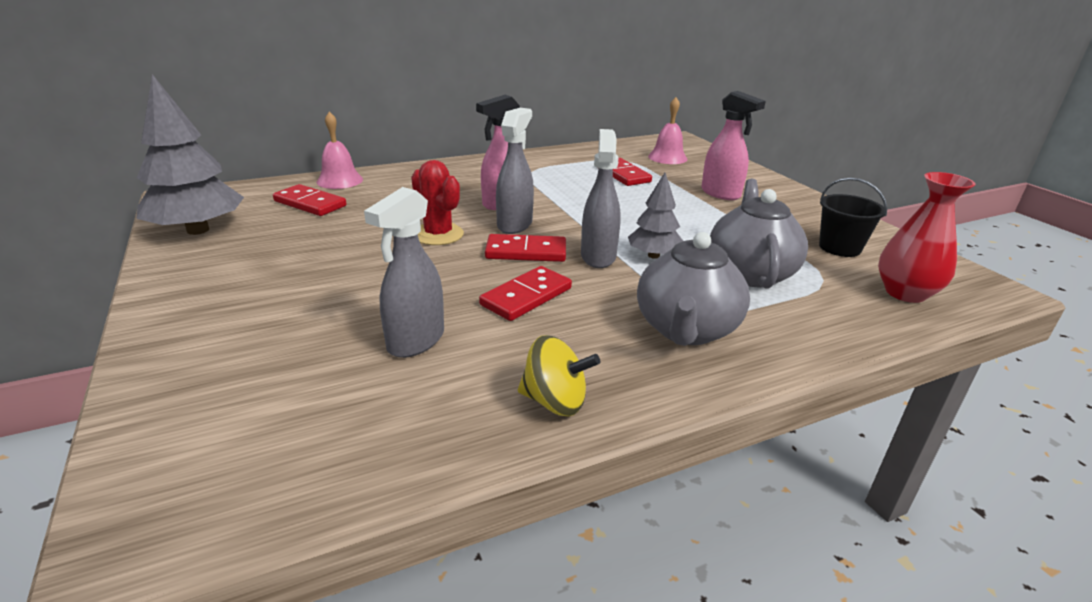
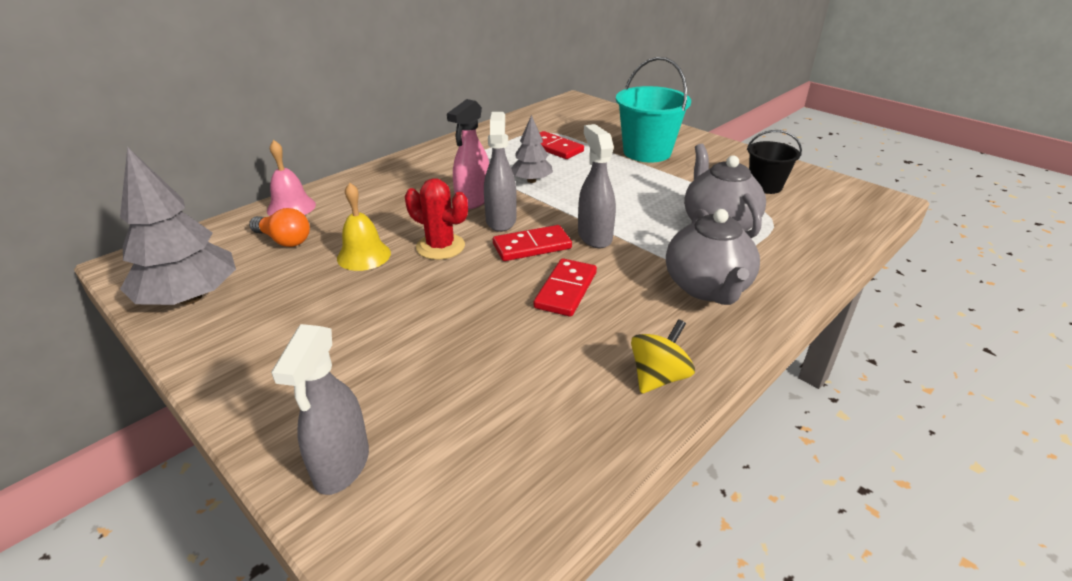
camera: 20 degrees left, 5 degrees up
red domino [273,184,347,216] -> orange light bulb [249,208,310,247]
grey spray bottle [364,187,444,358] -> grey spray bottle moved to [271,324,369,495]
yellow spinning top [518,335,600,416] -> yellow spinning top turned 45 degrees counterclockwise [631,319,695,394]
grey tree [628,173,683,259] -> grey tree moved to [511,115,553,183]
pink bell [648,97,687,164] -> none
pink spray bottle [701,91,766,200] -> turquoise bucket [616,57,691,162]
red vase [878,172,976,303] -> none
none -> yellow bell [337,183,391,271]

